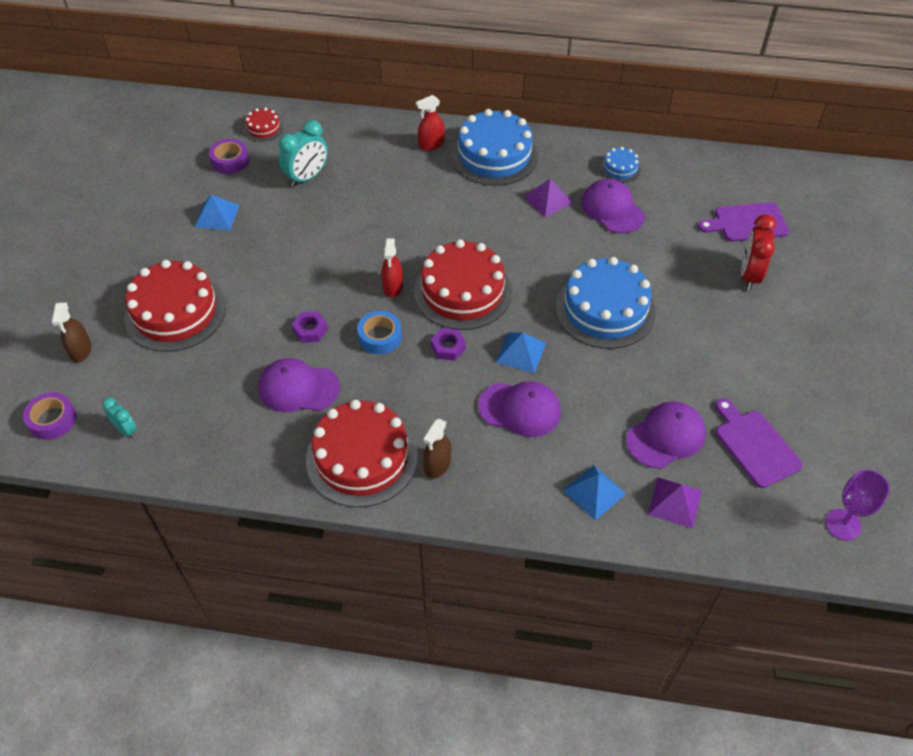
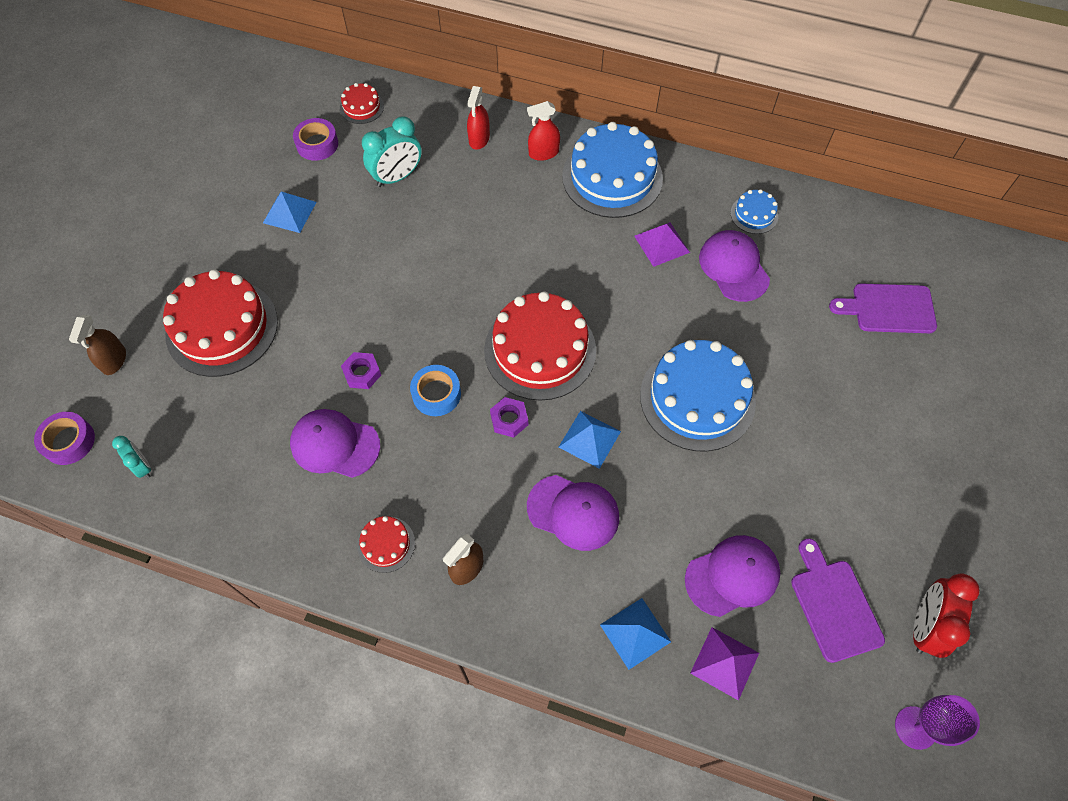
camera: 10 degrees right, 10 degrees up
red cake [306,400,418,508] -> red cake [357,516,415,573], size x0.46
red spray bottle [381,238,403,298] -> red spray bottle moved to [467,86,490,150]
red clock [741,214,776,291] -> red clock moved to [913,574,980,658]

